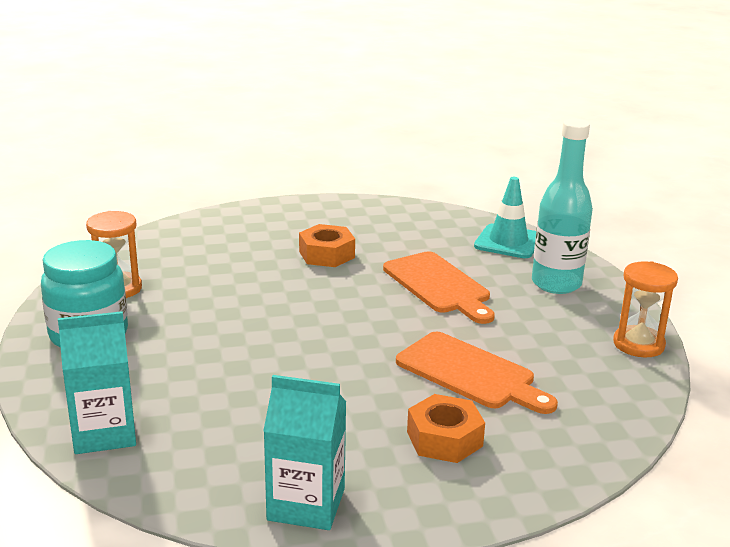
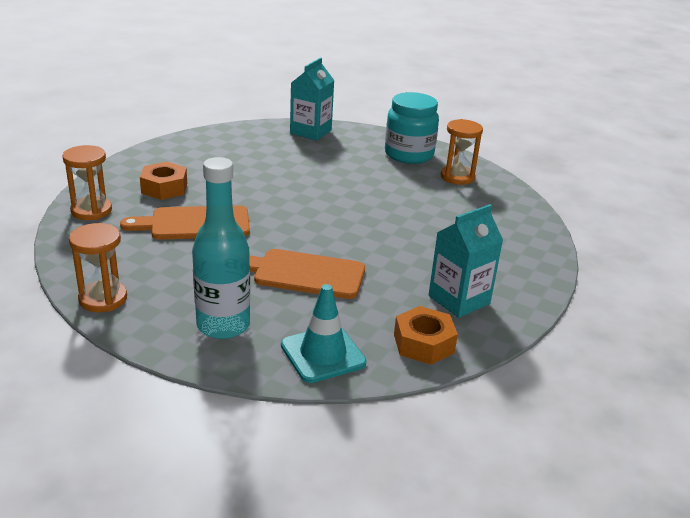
camera: 130 degrees right, 5 degrees up
turquoise carton [263,375,347,530] -> turquoise carton moved to [429,204,503,318]
orange nut [299,224,355,267] -> orange nut moved to [394,306,458,365]
none -> orange hourglass [62,145,112,220]

